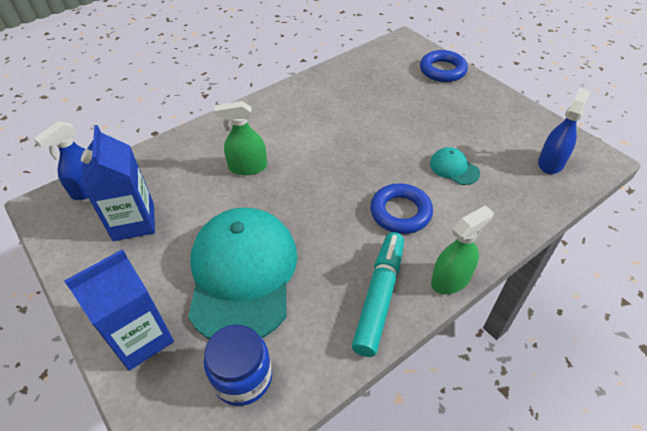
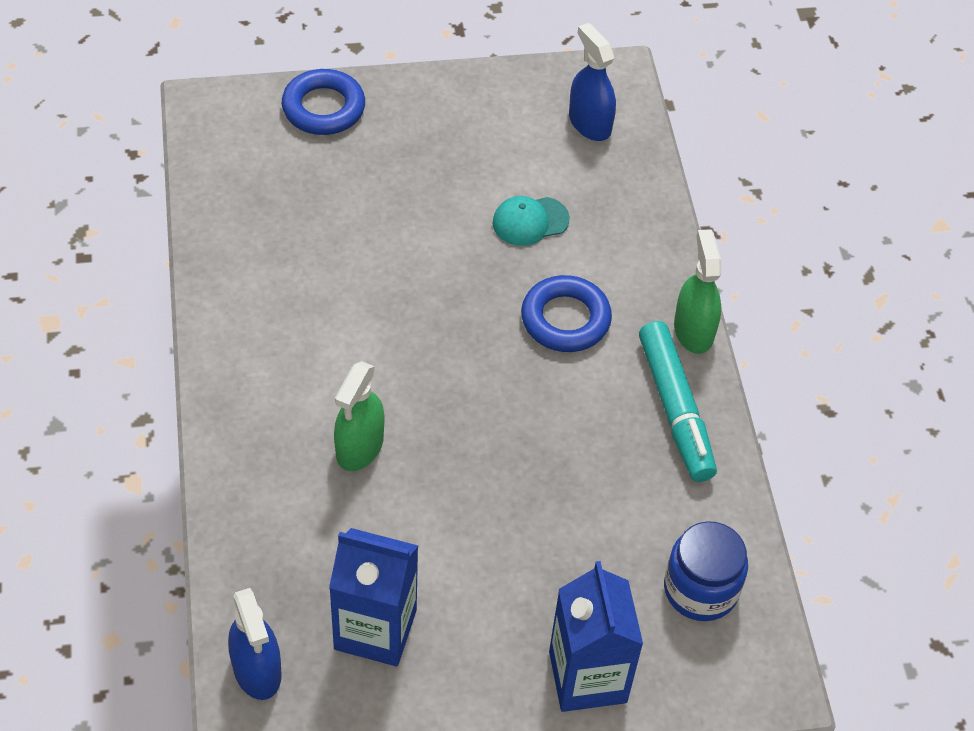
camera: 65 degrees left, 5 degrees up
turquoise cap [188,207,297,339] -> none
turquoise marker [352,232,404,357] -> turquoise marker turned 150 degrees counterclockwise [639,321,717,482]

